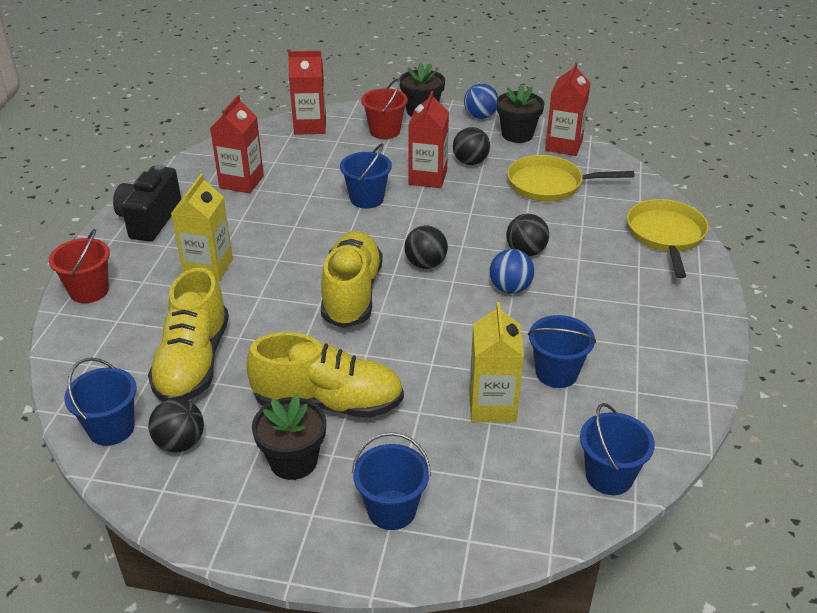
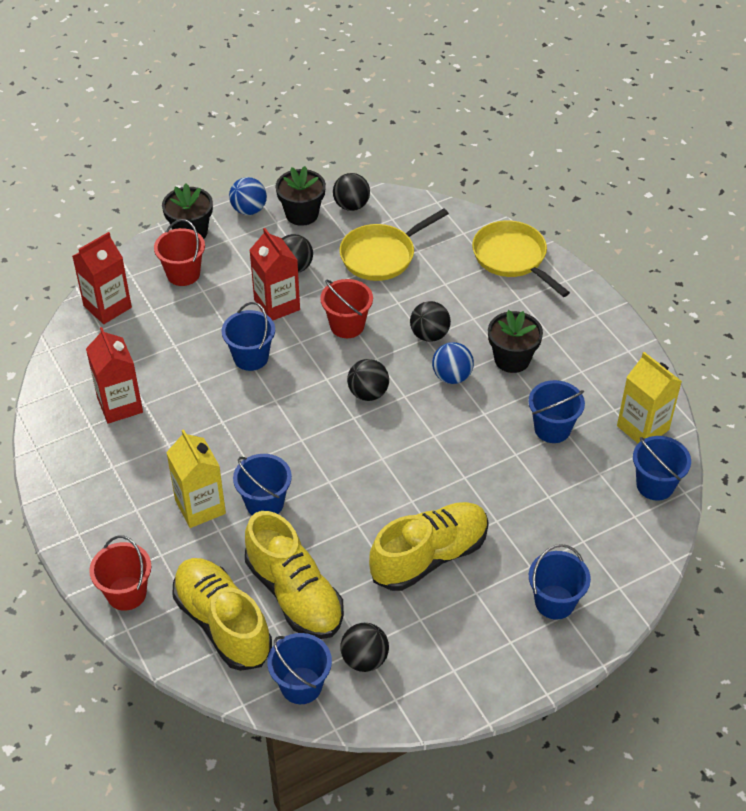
camera: 40 degrees left, 10 degrees up
black camera [113,164,181,242] -> none
black flower pot [252,394,326,480] -> black flower pot moved to [488,310,543,373]
yellow shoe [321,231,383,328] -> yellow shoe moved to [172,558,272,671]
yellow carton [469,302,524,422] -> yellow carton moved to [617,352,682,443]
red carton [545,62,590,156] -> black ball [333,173,370,211]
none -> blue bucket [233,454,292,515]
none -> red bucket [320,279,373,338]

